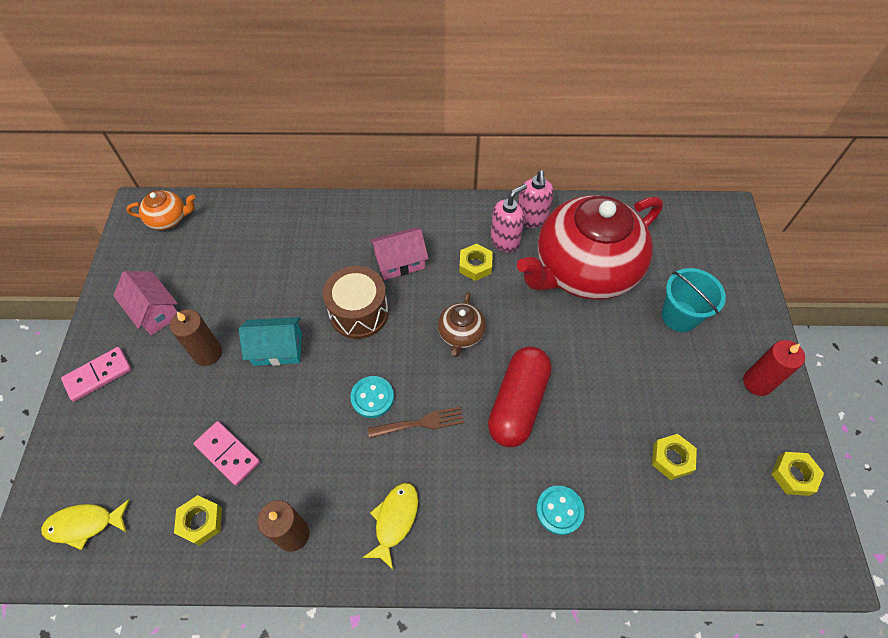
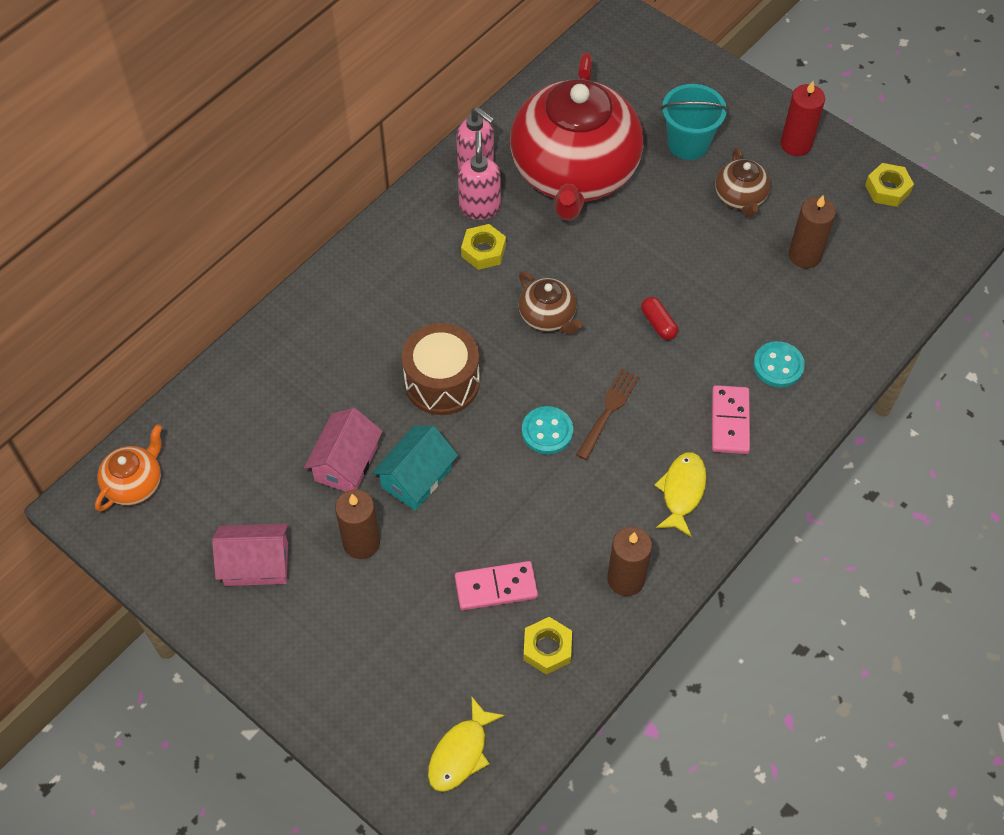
camera: 50 degrees left, 0 degrees up
pink domino [61,347,132,402] -> pink domino moved to [712,385,750,454]
yellow fish [362,483,418,570] -> yellow fish turned 45 degrees clockwise [654,452,707,537]
pink house [370,227,429,280] -> pink house moved to [304,408,383,492]
red capsule [488,346,552,447] -> red capsule [641,297,678,340], size x0.42
yellow nut [652,434,697,480] -> brown candle [789,195,836,268]
none -> brown teapot [715,147,771,218]

